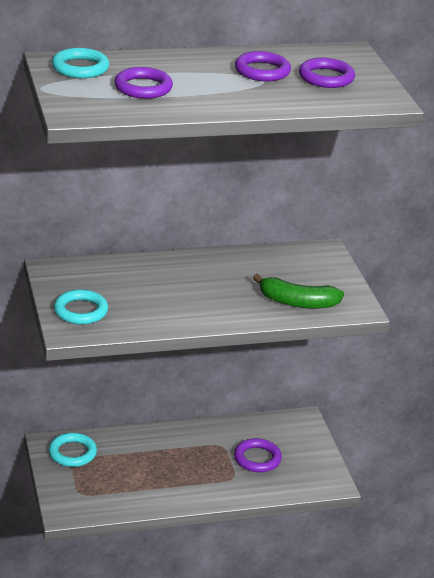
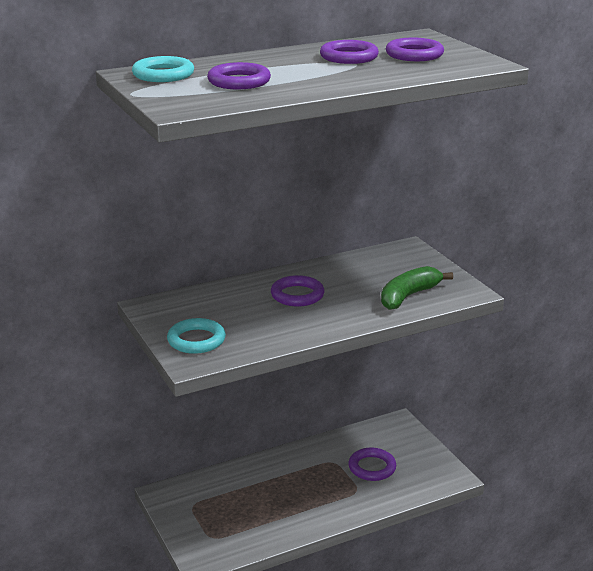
camera: 10 degrees left, 5 degrees down
turquoise ring [49,433,97,467] -> none
green banana [253,274,344,309] -> green banana turned 135 degrees clockwise [381,266,453,310]
none -> purple ring [271,275,324,306]

